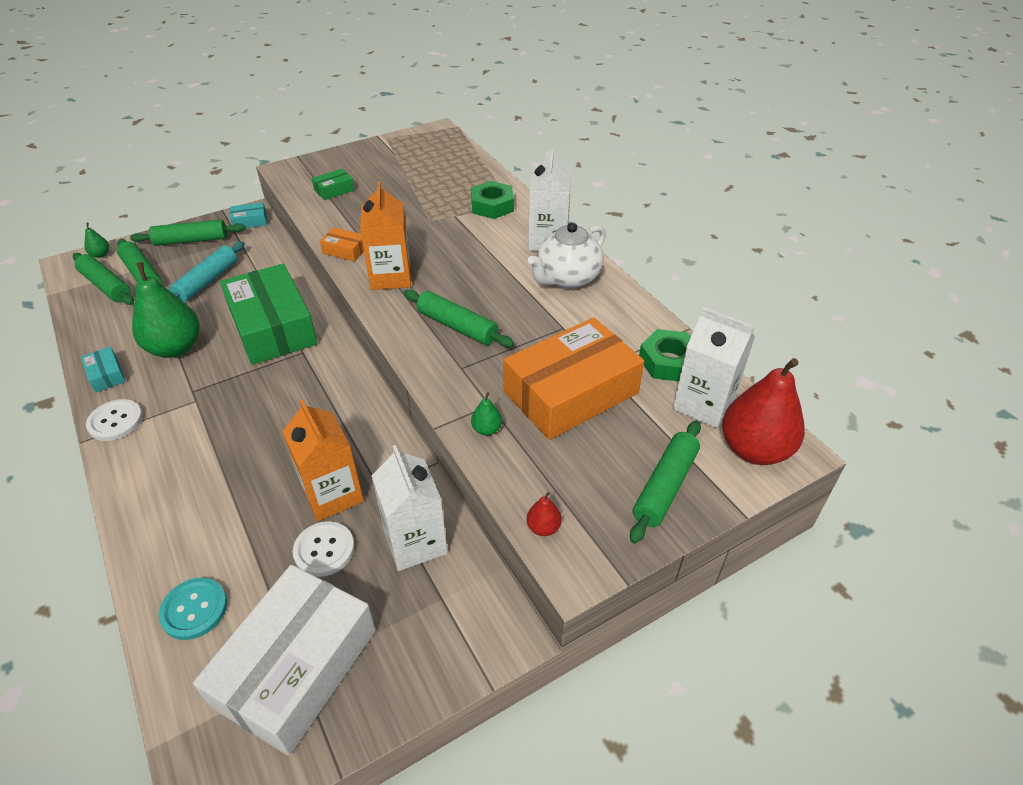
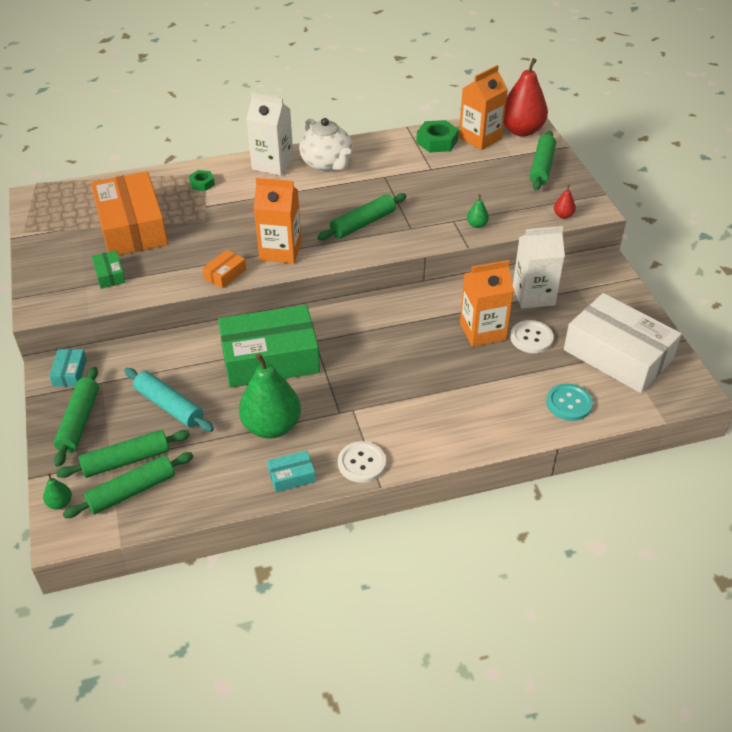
camera: 75 degrees left, 0 degrees up
green nut [471,181,514,219] -> green nut [189,170,215,191], size x0.59
orange box [503,318,644,440] -> orange box moved to [91,171,168,255]
green rolling pin [630,420,701,544] -> green rolling pin turned 60 degrees clockwise [530,131,556,190]
white carton [673,307,755,428] -> orange carton [459,65,508,150]

